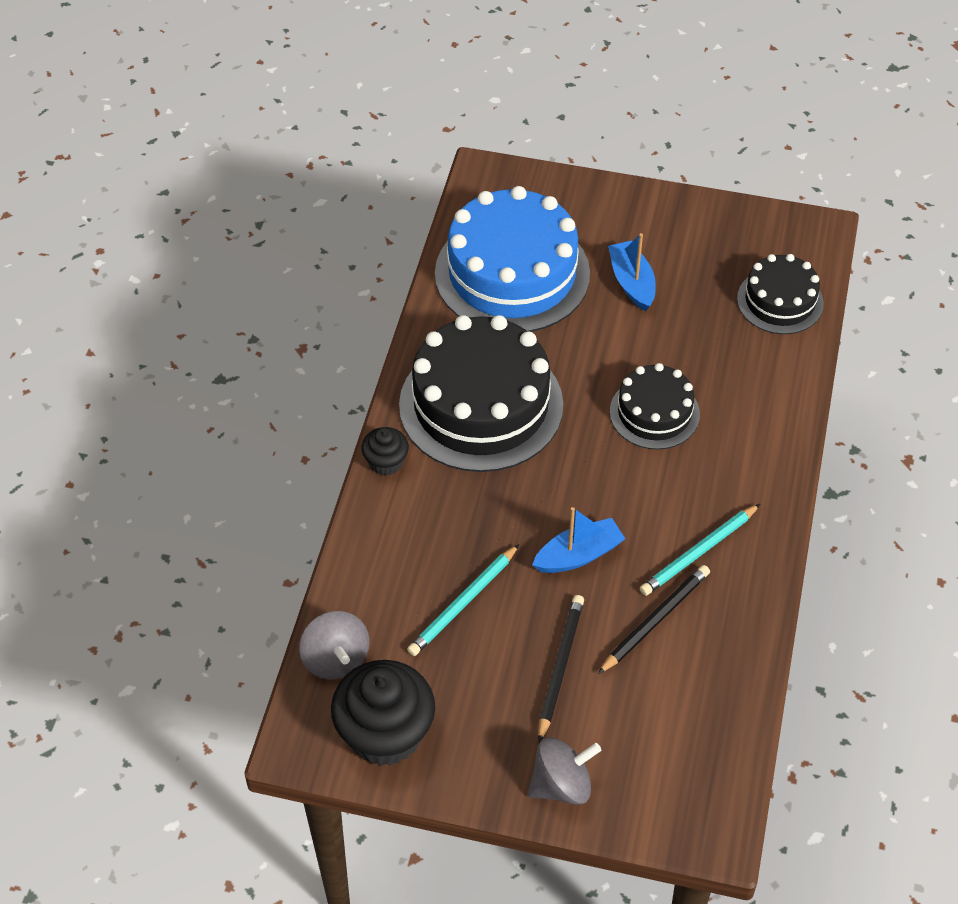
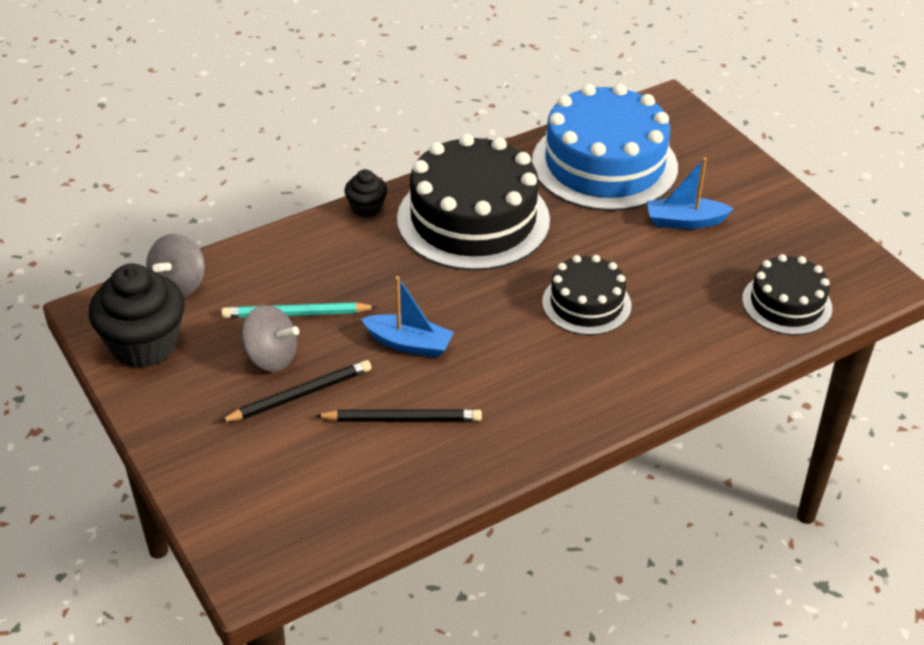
camera: 45 degrees right, 10 degrees down
grey spinning top [528,737,601,805] -> grey spinning top moved to [241,305,299,372]
blue boat [608,233,656,311] -> blue boat turned 120 degrees counterclockwise [647,158,734,229]
turquoise pencil [640,504,760,596] -> none

